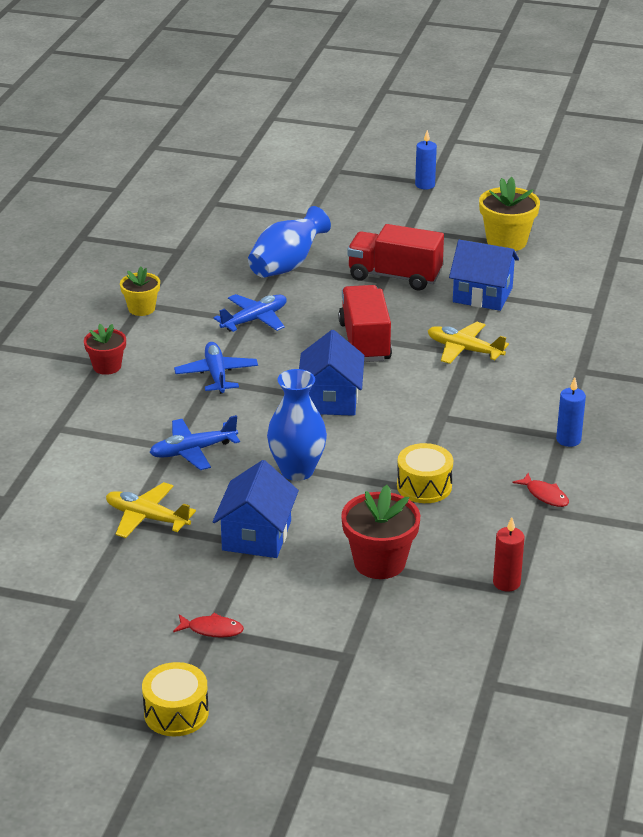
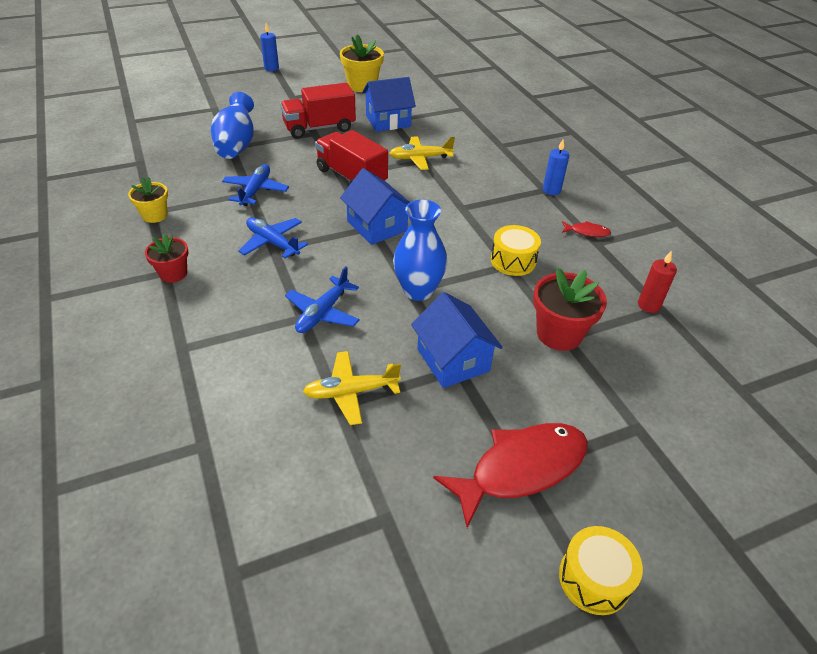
camera: 40 degrees left, 10 degrees up
red fish [173,613,244,638] -> red fish [434,423,588,528], size x2.31

